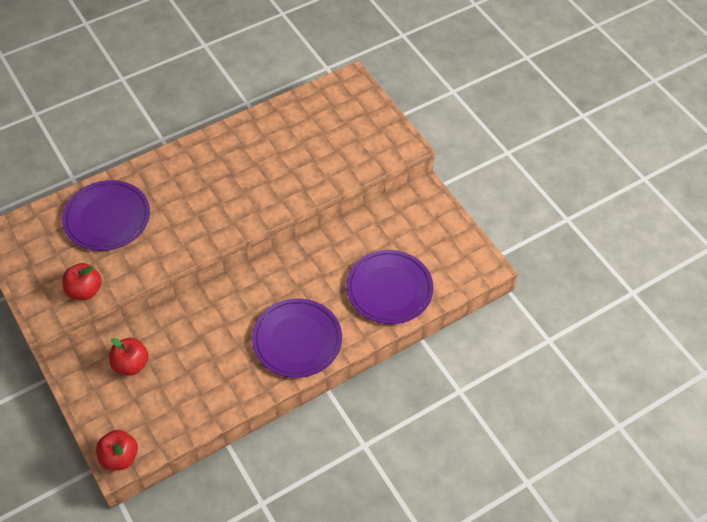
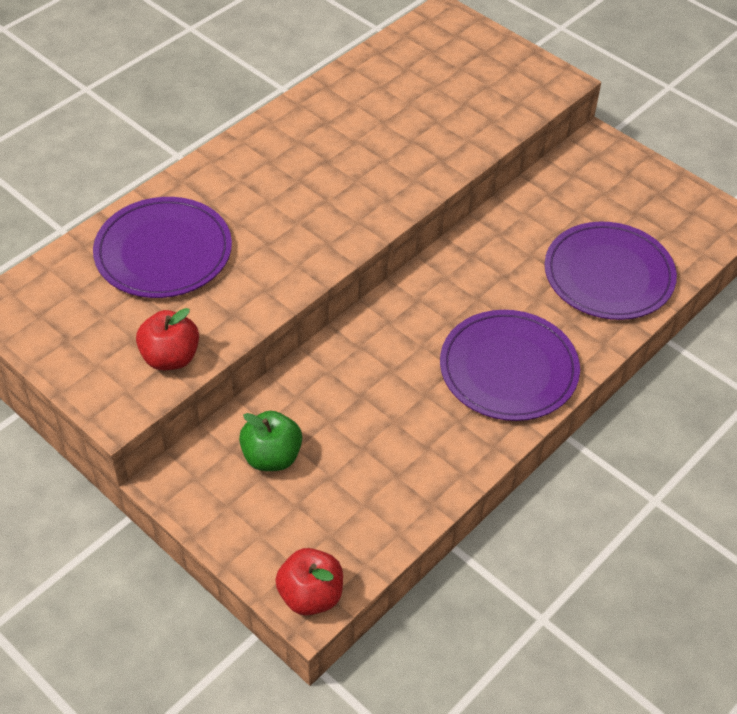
camera: 15 degrees left, 5 degrees down
red apple [109,338,149,376] -> green apple [239,411,302,471]

